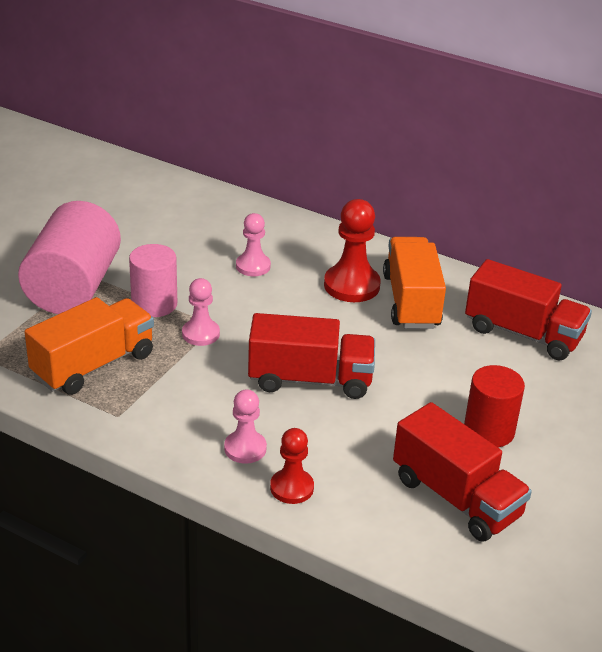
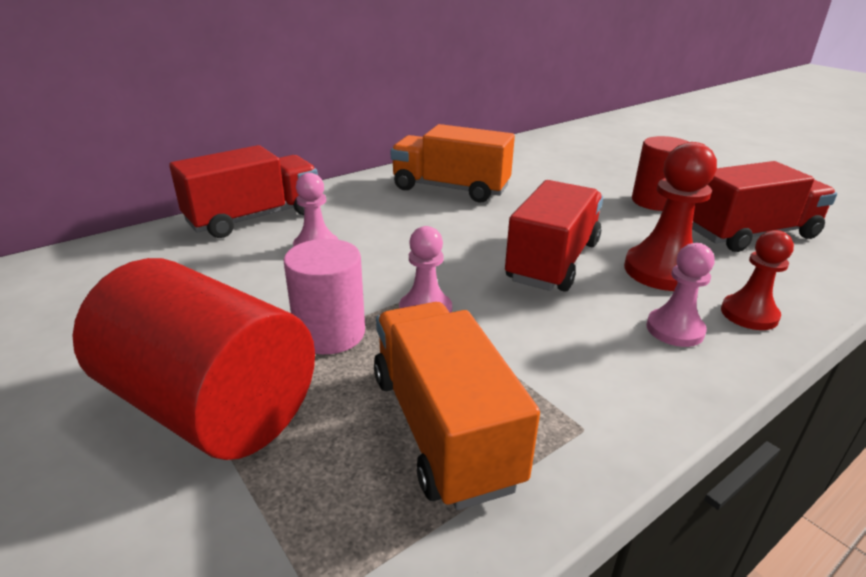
camera: 65 degrees left, 5 degrees down
pink cylinder [18,201,121,314] -> red cylinder [73,258,315,460]
red pawn [324,199,381,302] -> red pawn moved to [624,142,717,291]
red truck [465,259,592,360] -> red truck moved to [169,145,318,238]

